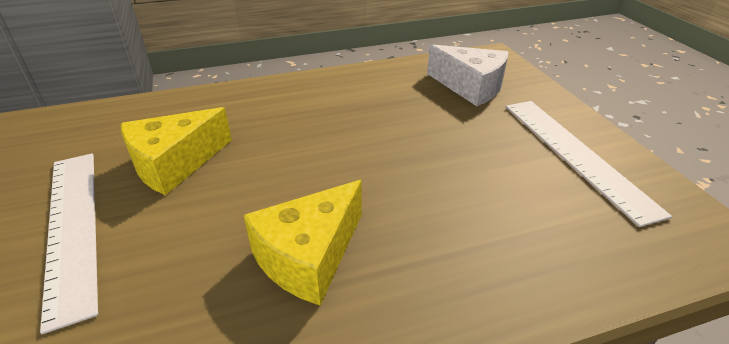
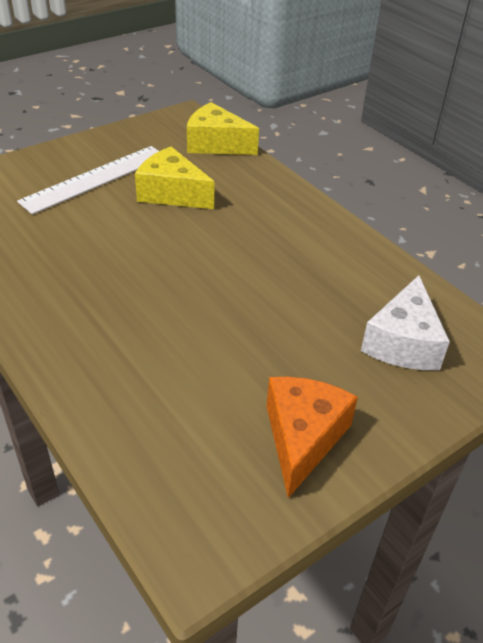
camera: 70 degrees right, 5 degrees up
yellow cheese [244,180,362,305] -> yellow cheese moved to [187,102,259,155]
white ruler [506,101,672,227] -> orange cheese [267,377,358,498]

